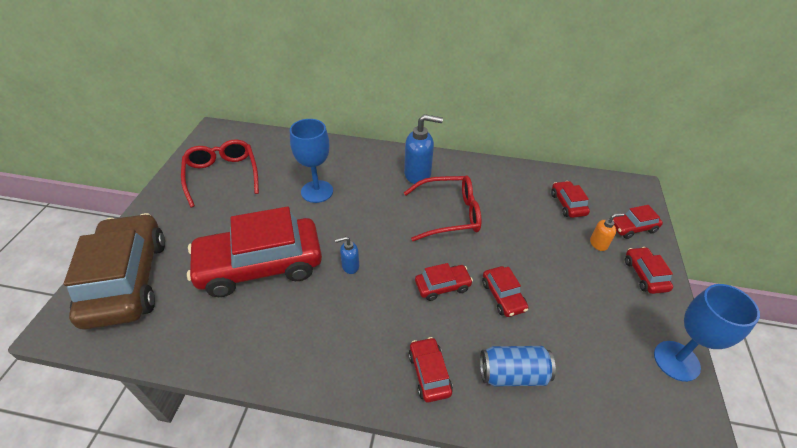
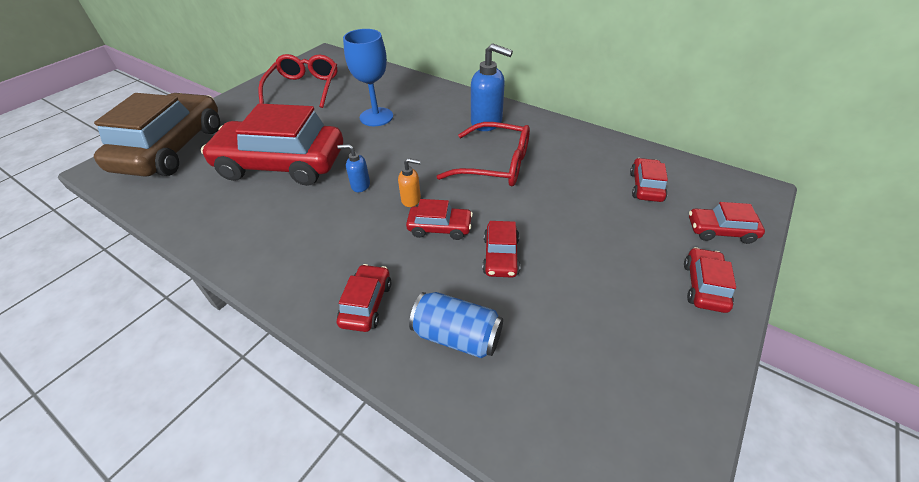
camera: 25 degrees right, 0 degrees up
orange soap dispenser [590,213,624,251] -> orange soap dispenser moved to [398,158,421,207]
blue goblet [654,284,760,382] -> none

